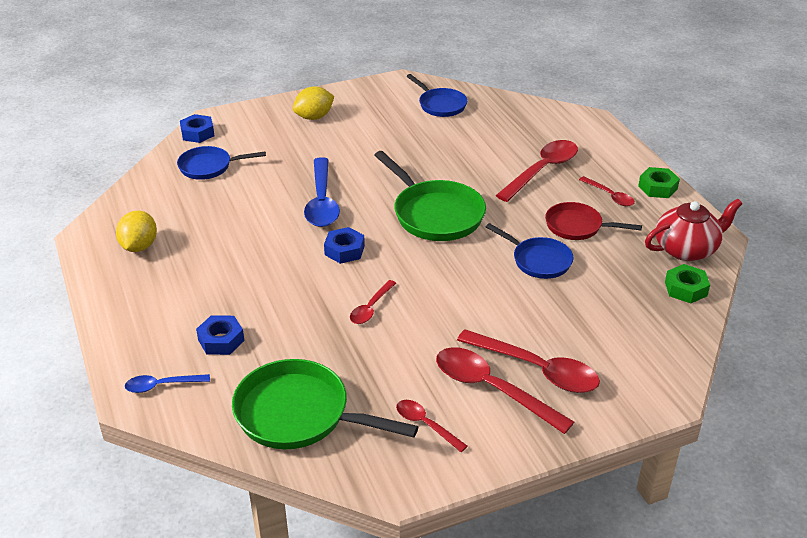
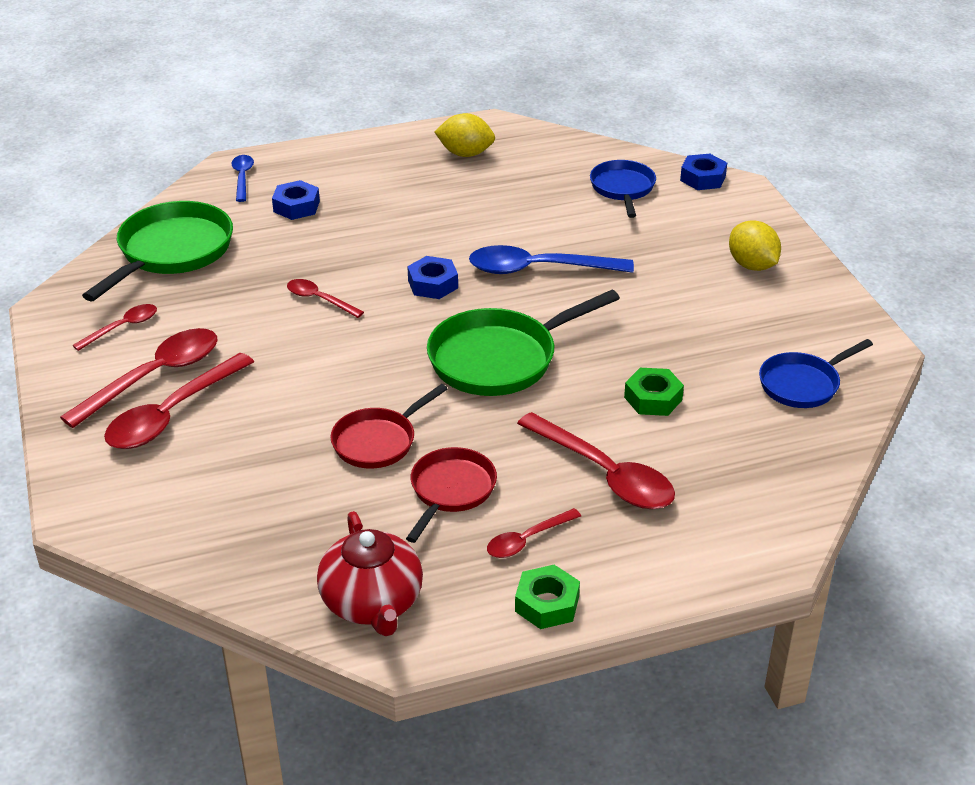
camera: 95 degrees right, 0 degrees up
blue pan [486,223,573,279] -> red pan [330,384,447,468]
green nut [665,264,710,303] -> green nut moved to [624,368,684,416]

